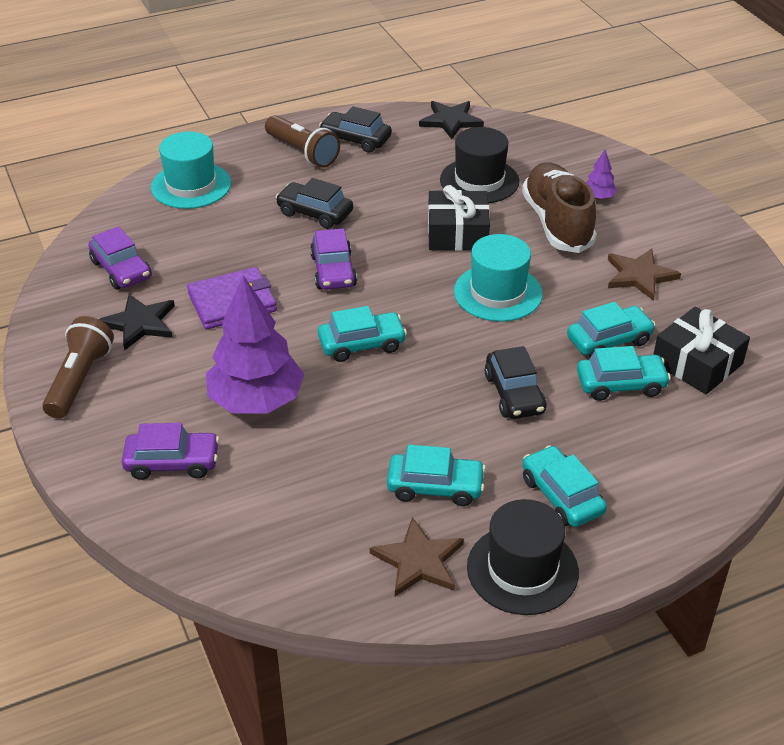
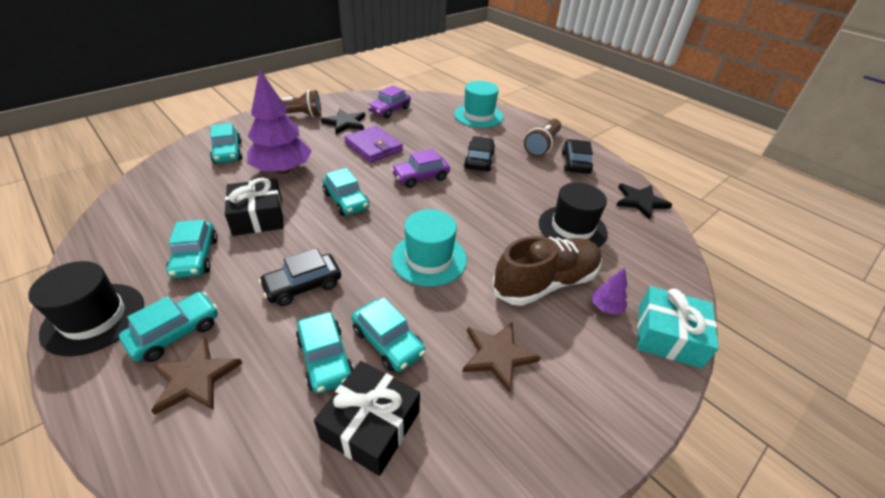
camera: 70 degrees right, 0 degrees up
purple car [122,423,219,480] -> turquoise car [210,123,242,163]
brown star [370,517,464,597] -> brown star moved to [151,337,242,415]
black gift [428,185,490,251] -> black gift moved to [225,178,284,236]
none -> turquoise gift [637,286,719,368]

